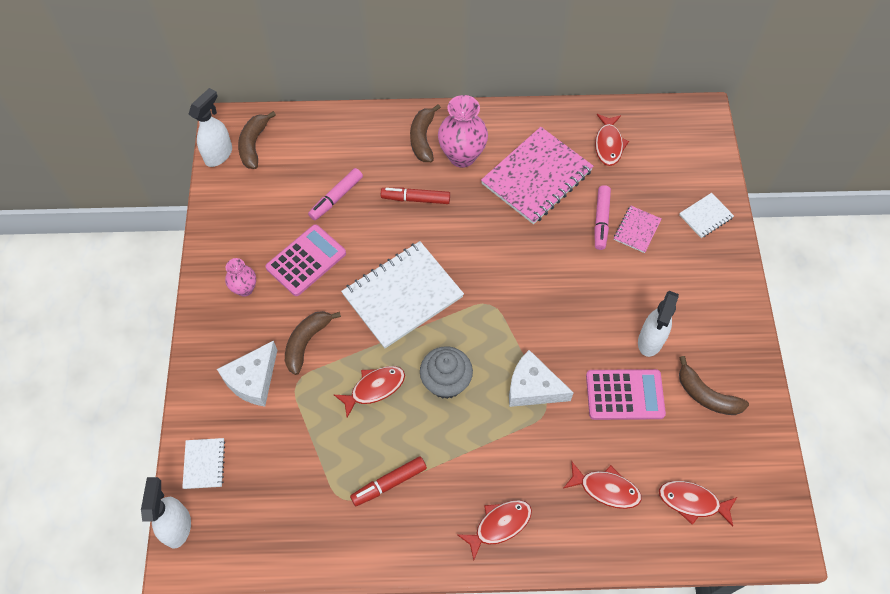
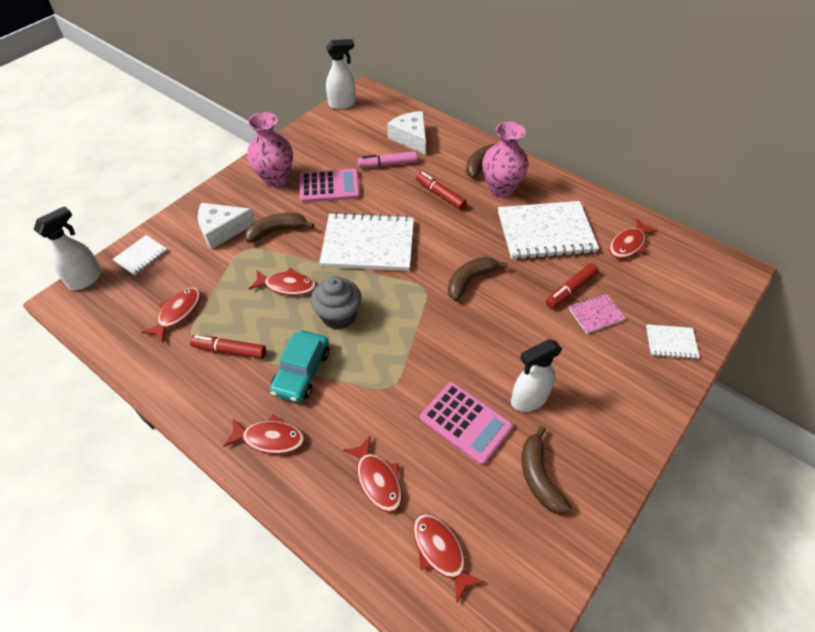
camera: 40 degrees right, 10 degrees down
pink vase [225,258,256,297] -> pink vase [247,112,293,188], size x1.75
brown banana [238,111,276,169] -> brown banana moved to [448,257,508,301]
pink notebook [481,127,594,224] -> white notebook [498,201,599,260]
white cheese [509,350,574,407] -> white cheese moved to [387,111,426,154]
pink marker [594,185,611,250] -> red marker [546,263,598,309]
none -> red fish [142,287,201,343]
none -> turquoise car [270,330,329,402]

